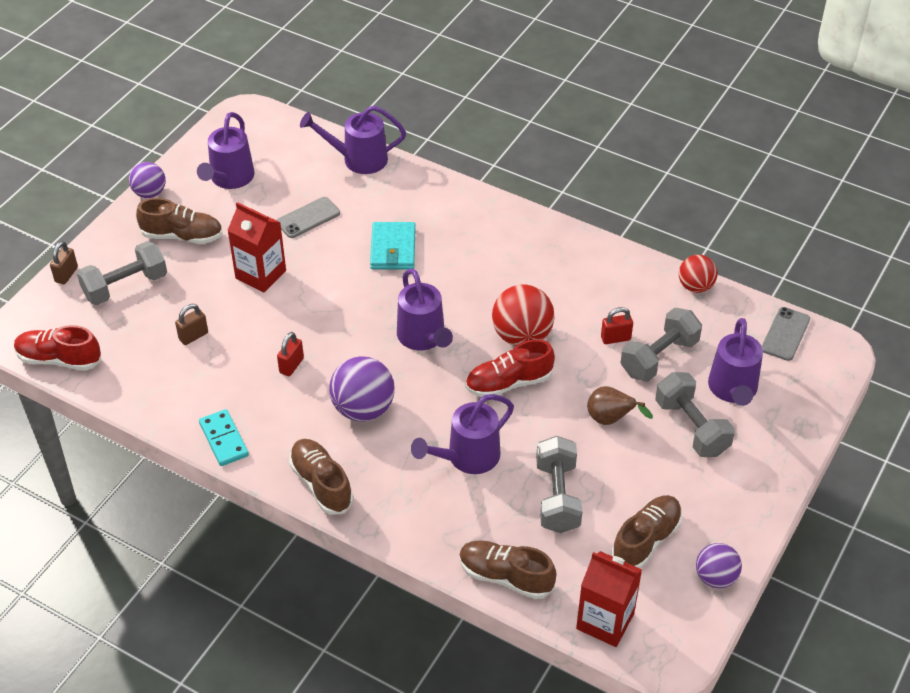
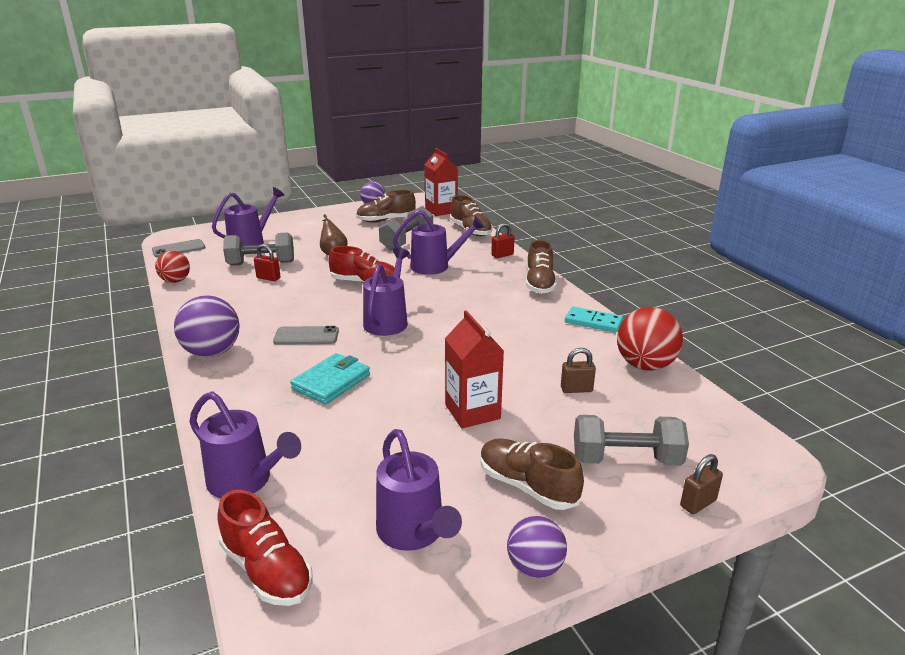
camera: 145 degrees left, 20 degrees down
red shoe [14,325,102,371] -> red shoe moved to [217,490,313,606]
purple watering can [197,112,254,189] -> purple watering can turned 105 degrees clockwise [376,429,462,551]
turquoise domino [199,409,249,466] -> turquoise domino turned 75 degrees counterclockwise [565,306,623,332]
grey phone [276,197,340,238] -> grey phone moved to [273,326,339,345]
red padlock [277,332,304,376] -> red padlock moved to [491,223,515,258]
purple ball [329,356,394,422] -> purple ball moved to [174,295,240,357]
red ball [492,285,555,346] -> red ball moved to [617,307,683,371]
grey dumbbell [655,372,735,457] -> none

